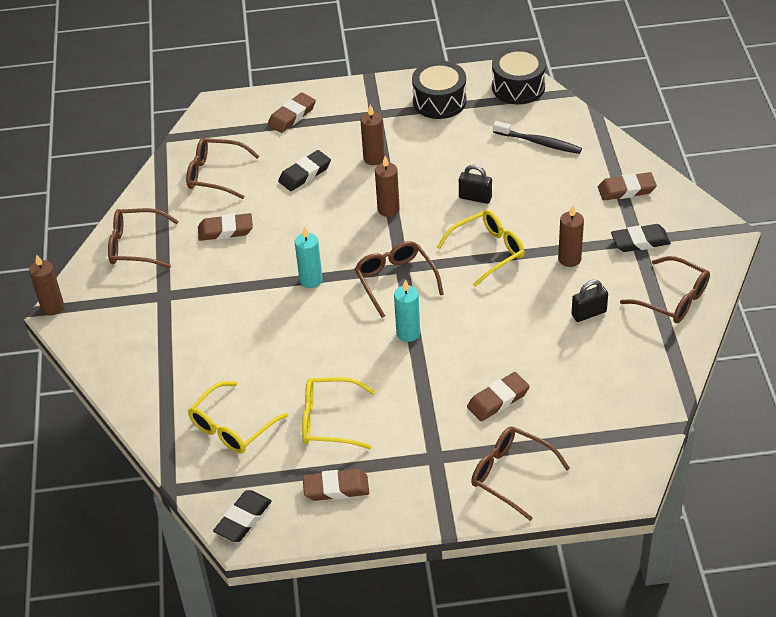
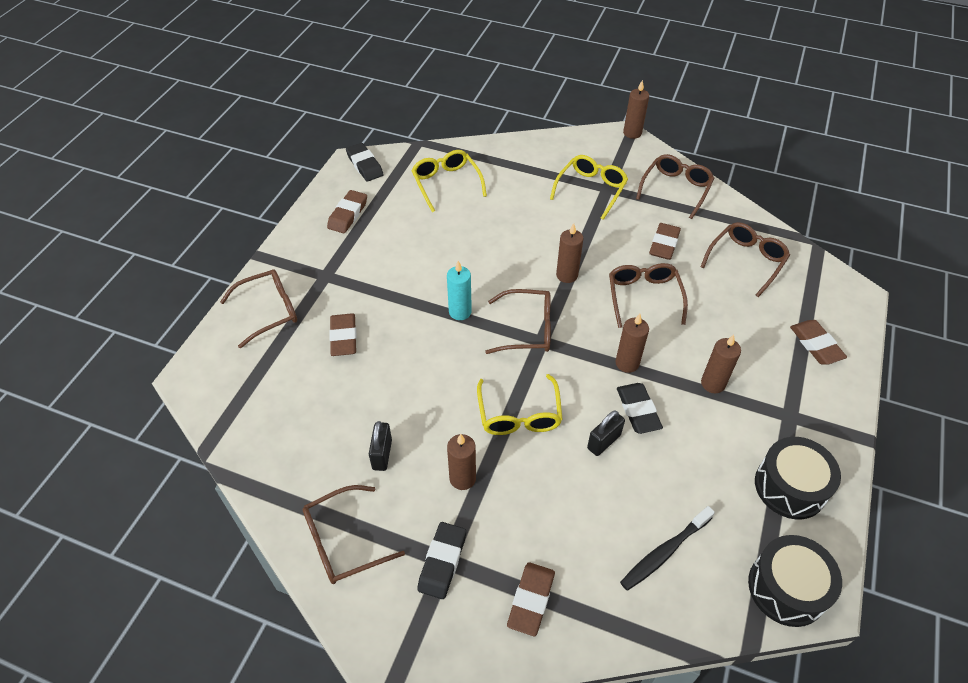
camera: 115 degrees right, 5 degrees up
black eraser [278,150,331,191] -> black eraser moved to [617,383,663,434]
turquoise candle [295,226,322,288] -> brown candle [556,223,583,283]
yellow glasses [302,377,375,449] -> yellow glasses moved to [550,155,628,220]
none -> brown glasses [609,263,688,328]

